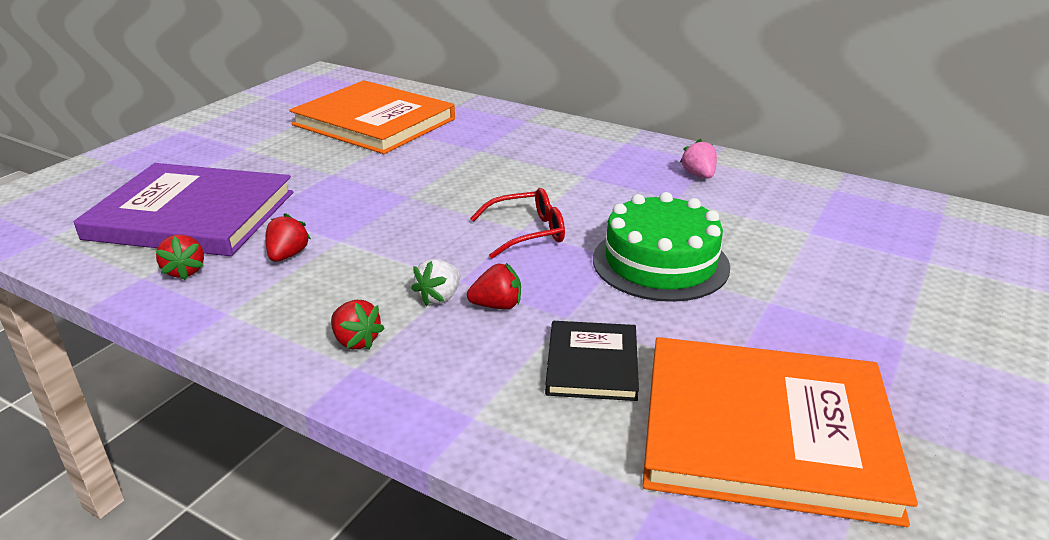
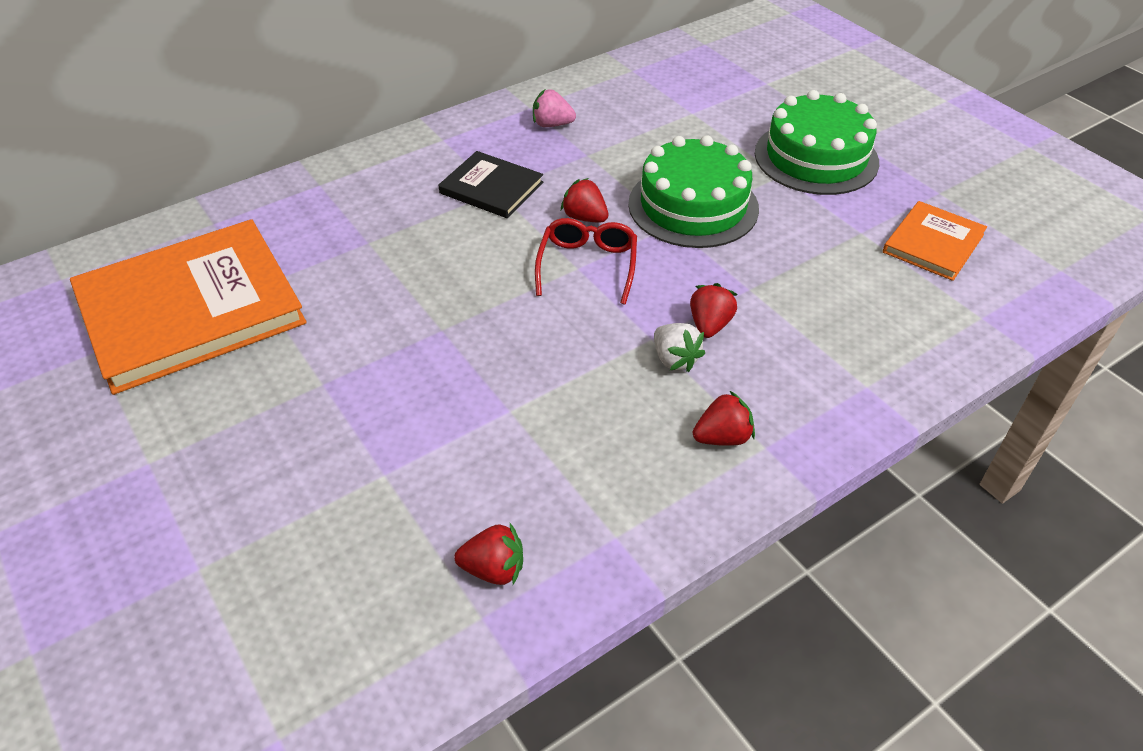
camera: 65 degrees left, 15 degrees up
purple book [74,163,293,256] -> none
red strawberry [265,213,311,262] -> red strawberry moved to [561,178,609,222]
black book [545,321,639,401] -> black book moved to [439,151,543,218]
orange book [642,337,918,527] -> orange book [883,201,987,281], size x0.50
none -> green cake [755,90,879,195]

